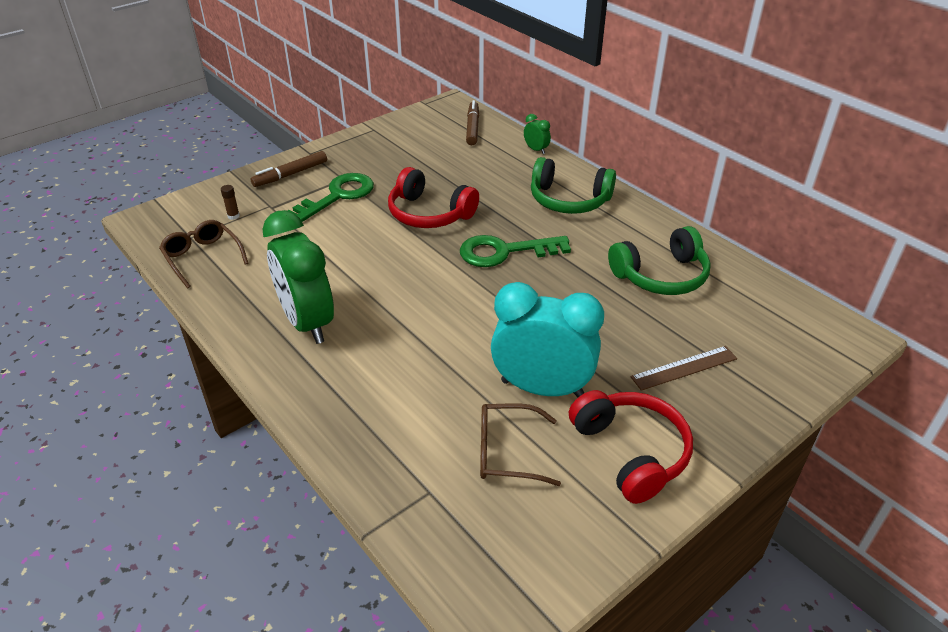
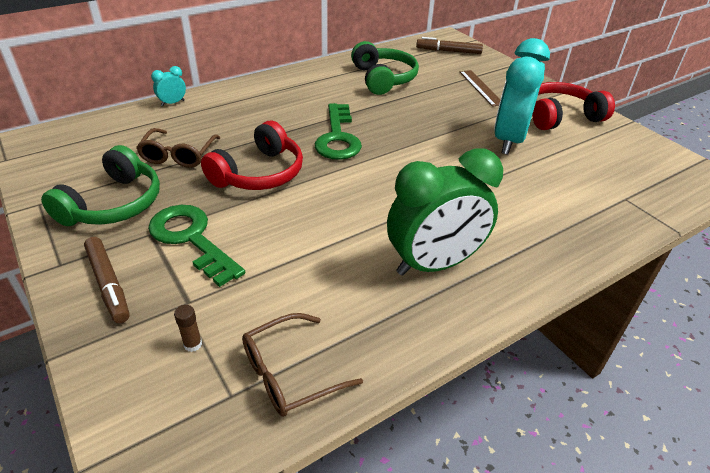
camera: 85 degrees left, 0 degrees up
brown marker [466,100,479,145] -> brown marker moved to [416,37,483,54]
brown glasses [480,403,561,486] -> brown glasses moved to [136,128,220,168]
green clock [524,114,551,154] -> turquoise clock [151,66,186,106]
green headphones [531,157,616,214] -> green headphones moved to [41,145,160,226]

